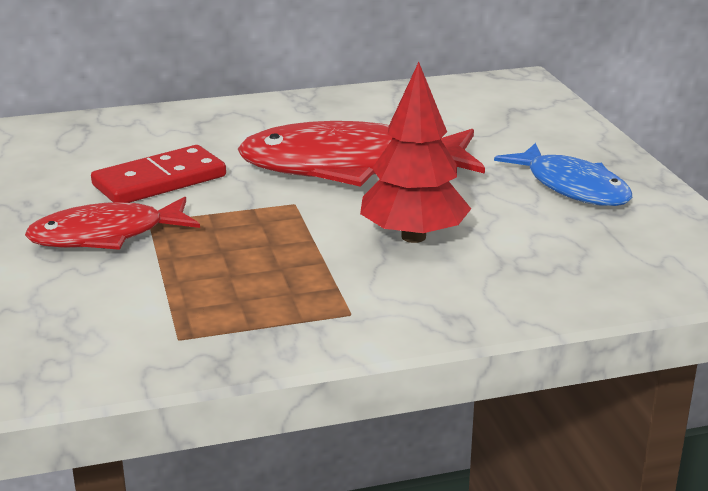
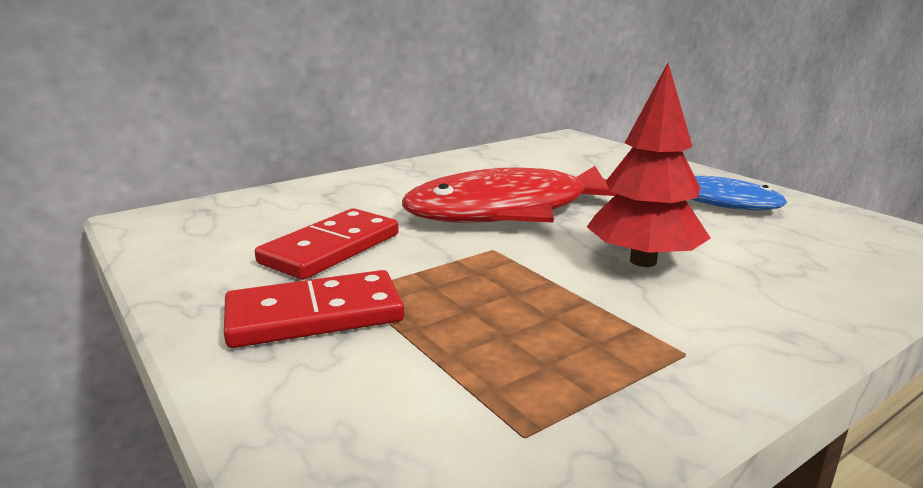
camera: 20 degrees left, 5 degrees down
red fish [25,197,200,250] -> red domino [224,270,404,348]

